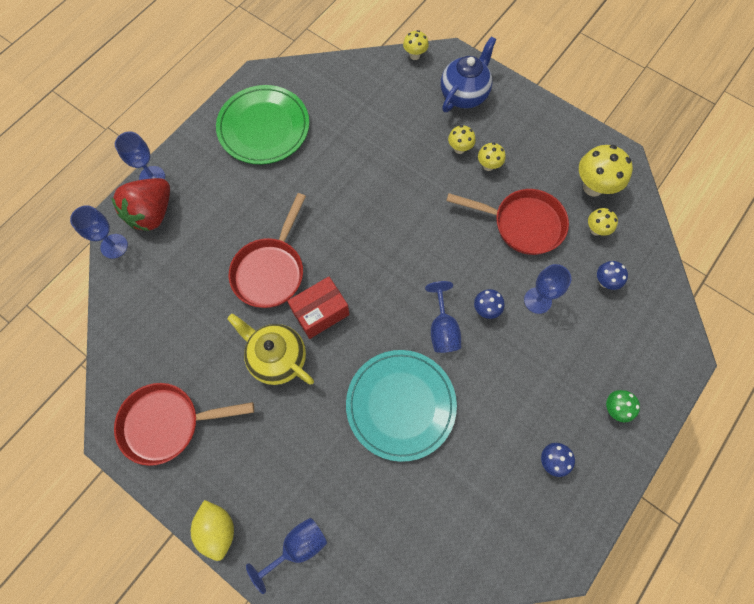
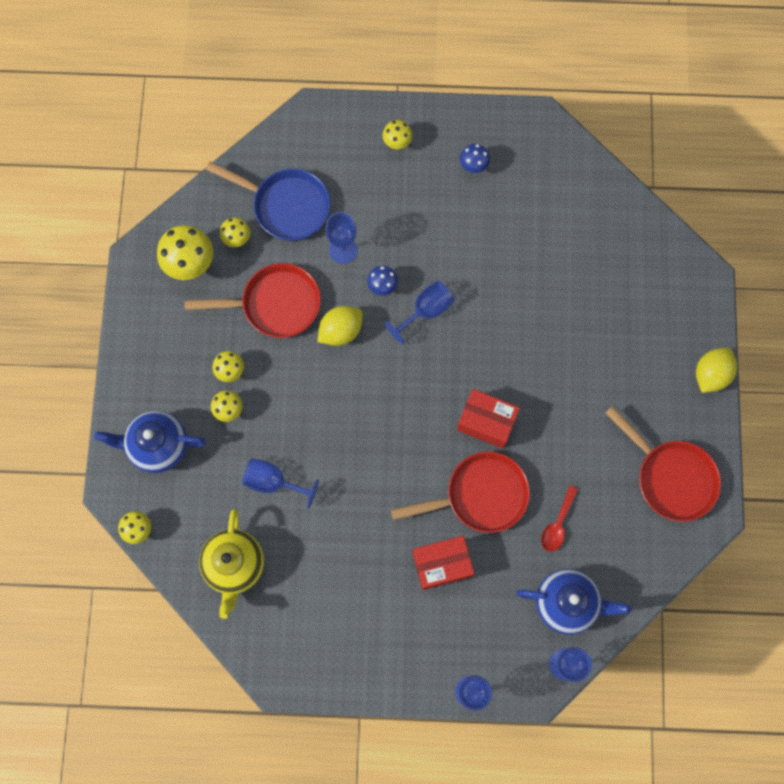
camera: 125 degrees left, 5 degrees up
red strawberry [111,178,170,231] -> none
green plate [216,85,309,164] -> none
yellow teapot [227,314,314,385] -> yellow teapot moved to [199,509,264,619]
blue goblet [246,518,327,594] -> blue goblet moved to [242,458,319,509]
turquoise plate [346,350,457,462] -> none
red pan [446,189,569,255] -> red pan turned 105 degrees clockwise [184,263,321,338]
blue mushroom [597,261,628,290] -> blue pan [206,162,330,241]
green mushroom [606,390,640,422] -> yellow mushroom [383,120,412,149]
none -> yellow lemon [317,306,363,346]
none -> red box [413,536,474,590]
none -> blue teapot [516,569,631,635]
none -> red spoon [541,486,578,552]

